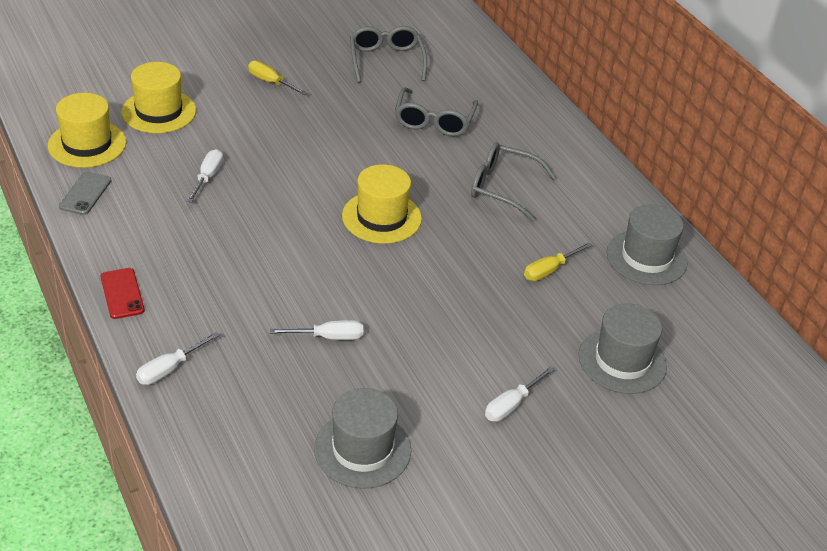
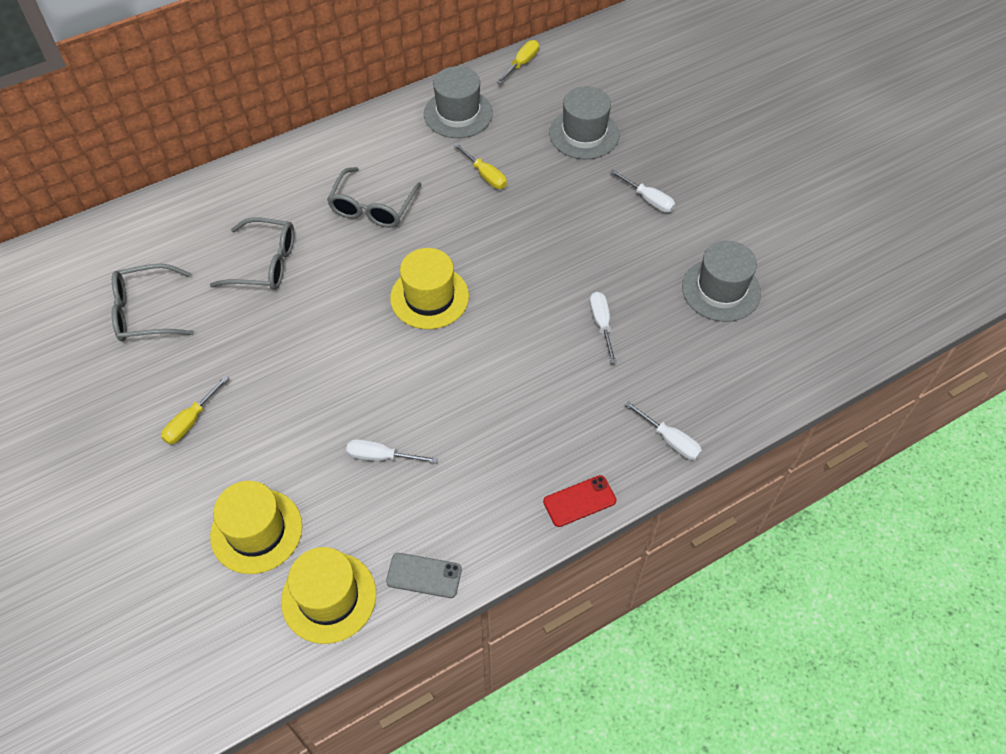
camera: 90 degrees left, 15 degrees up
none -> yellow screwdriver [496,40,539,84]

